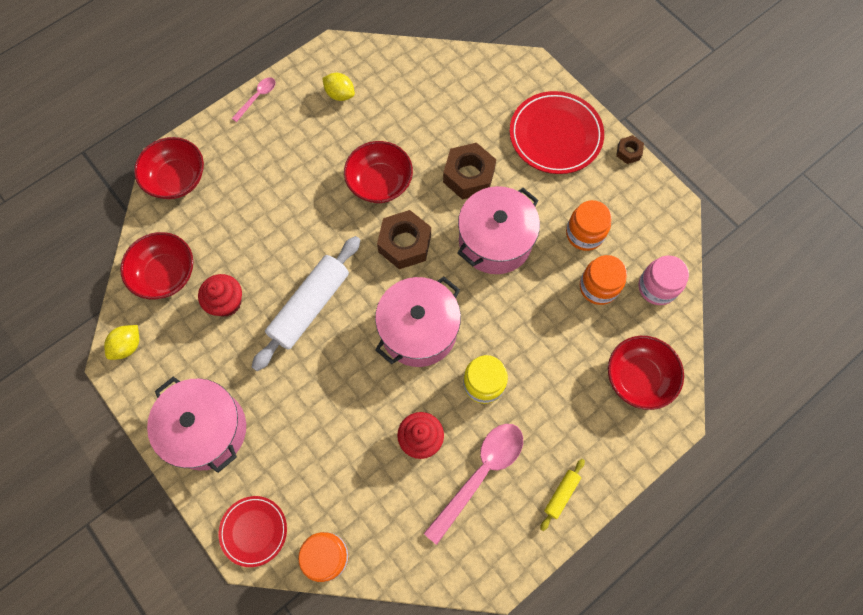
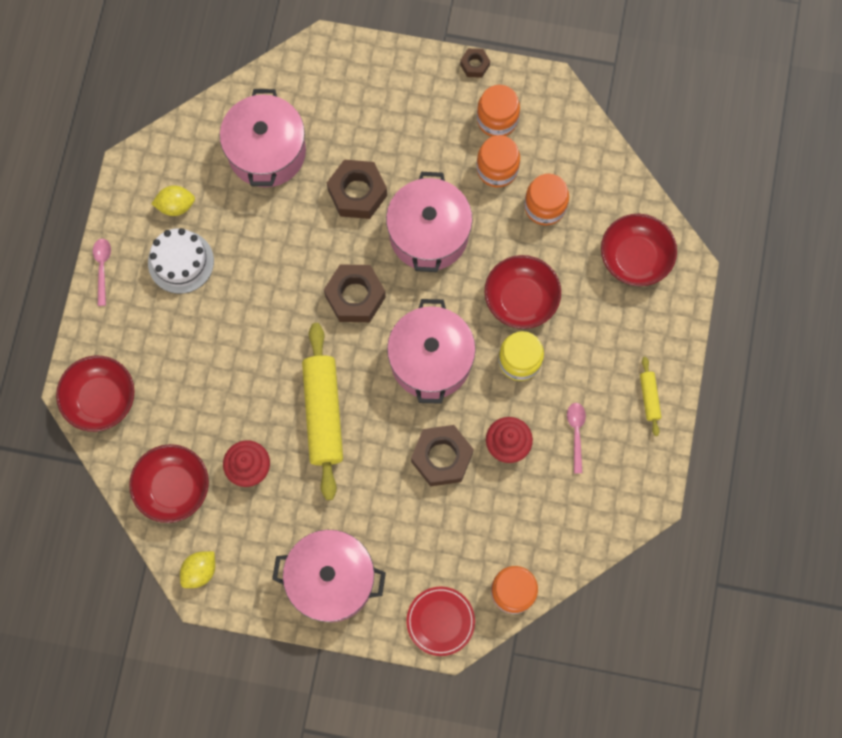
camera: 40 degrees left, 5 degrees up
yellow lemon [104,325,139,360] -> yellow lemon turned 45 degrees clockwise [180,551,215,588]
white rolling pin [252,236,360,371] -> yellow rolling pin [302,323,343,500]
red bowl [344,141,413,203] -> red bowl moved to [485,255,561,329]
pink spoon [423,424,523,545] -> pink spoon [567,403,586,473], size x0.51
red plate [510,91,604,174] -> none
pink jar [639,256,689,305] -> none
none -> white cake [148,228,214,294]
none -> pink pot [220,89,306,187]
none -> brown nut [411,425,474,486]
none -> orange jar [477,85,520,137]

